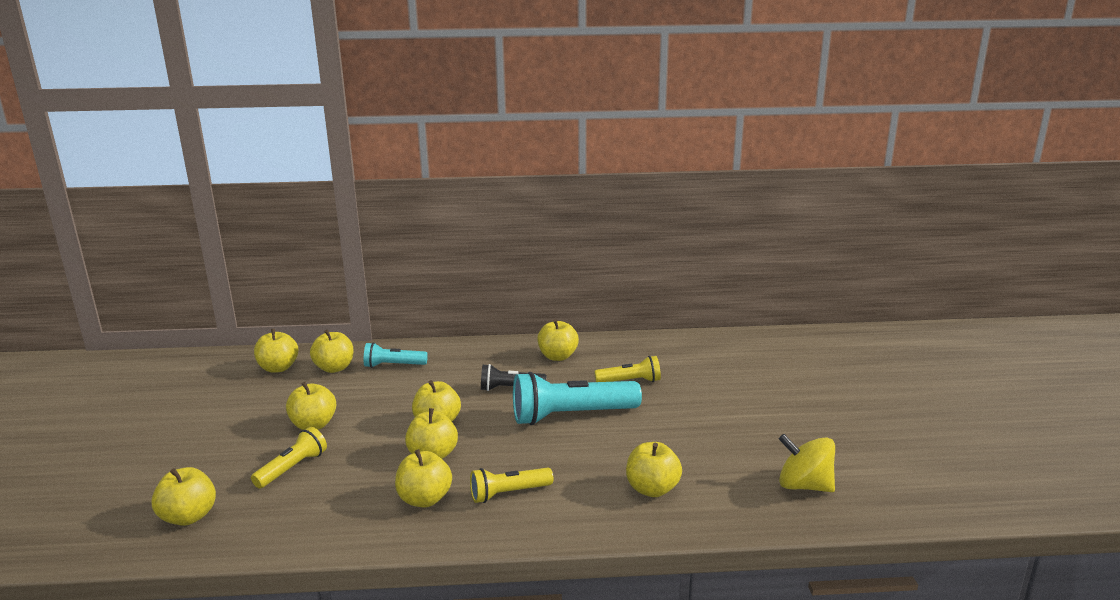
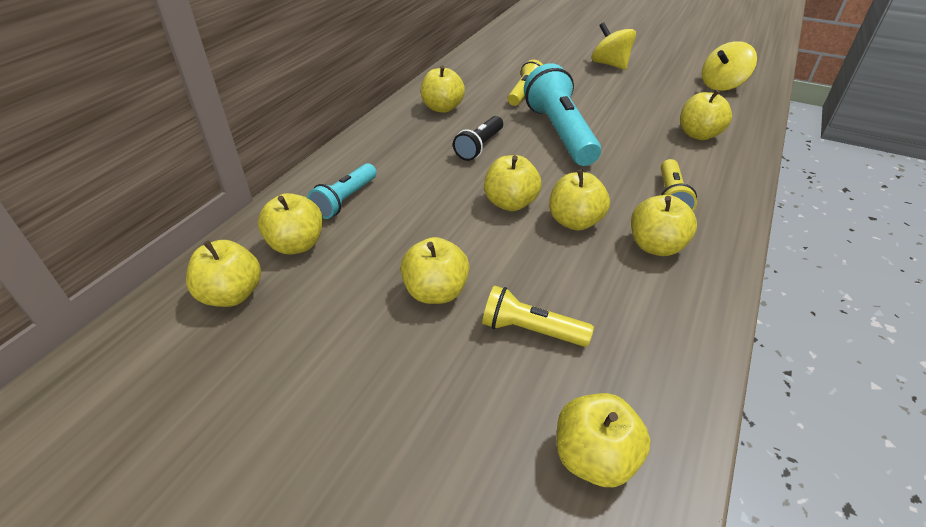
camera: 60 degrees left, 20 degrees up
yellow flashlight [251,427,327,488] -> yellow flashlight turned 45 degrees counterclockwise [482,286,594,347]
turquoise flashlight [513,372,642,425] -> turquoise flashlight turned 150 degrees clockwise [524,63,601,166]
none -> yellow spinning top [591,22,636,70]

